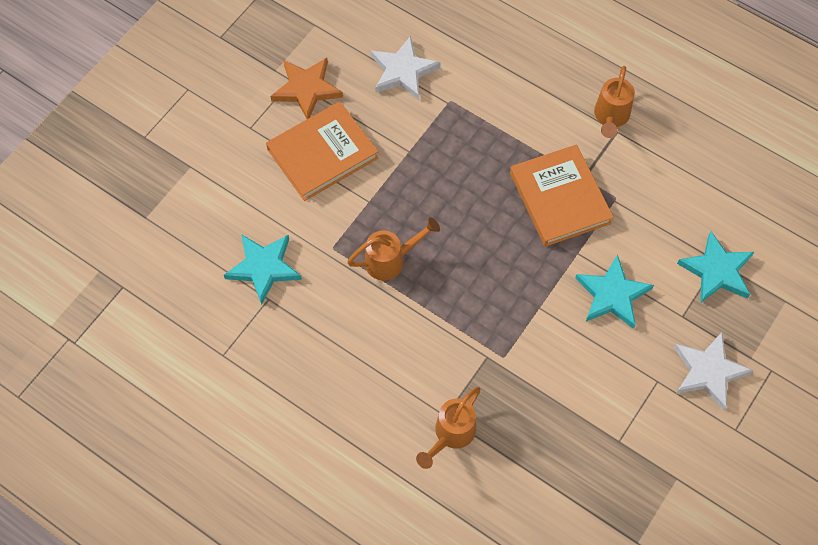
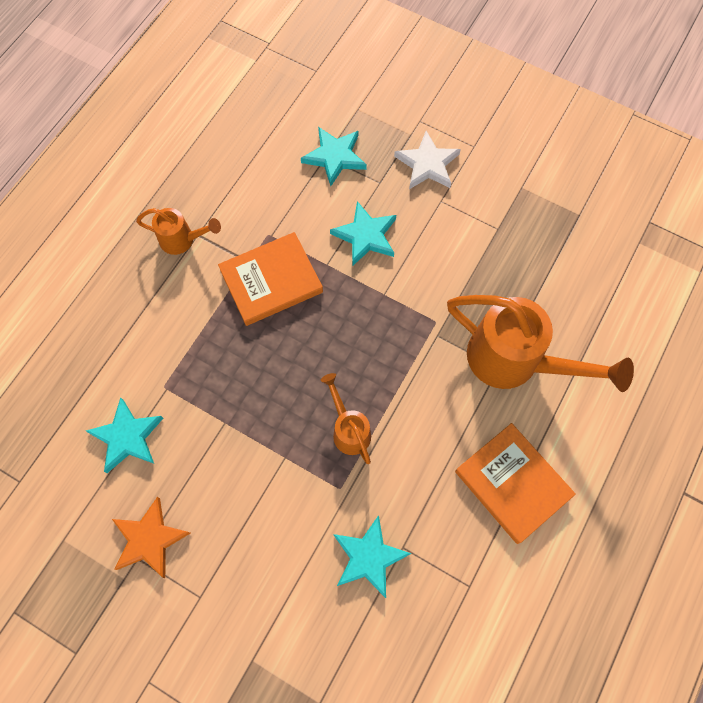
camera: 95 degrees left, 5 degrees up
orange book [266,101,379,201] -> orange book moved to [455,423,576,544]
white star [371,36,441,100] -> turquoise star [86,397,163,473]
orange watering can [416,387,480,469] -> orange watering can [447,295,634,392], size x1.95

